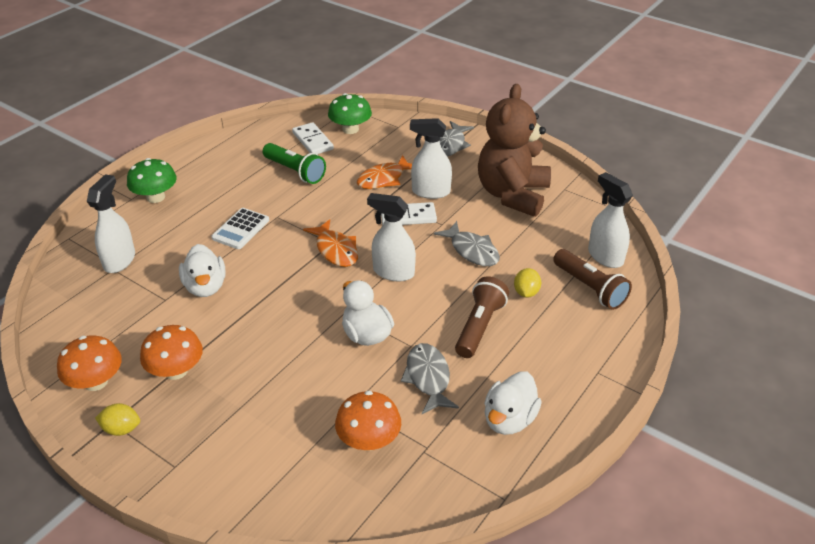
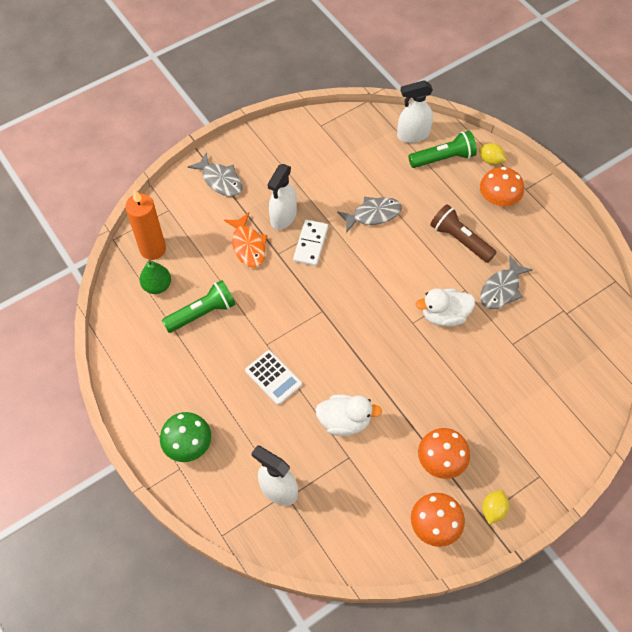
camera: 70 degrees left, 20 degrees up
white domino [292,122,334,154] -> green pear [140,260,171,294]
orange fish [303,219,358,267] -> none
green mushroom [328,93,372,134] -> orange candle [125,190,166,260]
orange mushroom [335,391,401,451] -> orange mushroom moved to [480,167,524,206]
white spray bottle [367,193,416,282] -> none
grey fish [401,343,459,414] -> grey fish turned 60 degrees counterclockwise [480,256,533,309]
brown teddy bear [478,84,551,217] -> none
white duck [484,371,542,435] -> none
yellow lemon [514,268,541,298] -> yellow lemon moved to [479,143,507,165]
brown flashlight [553,249,632,310] -> green flashlight [409,131,477,168]

